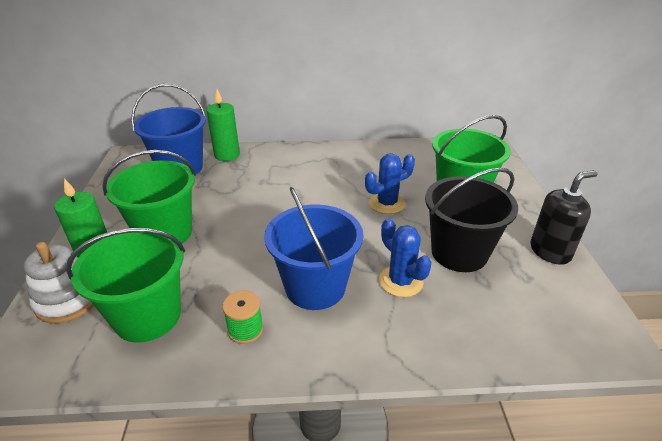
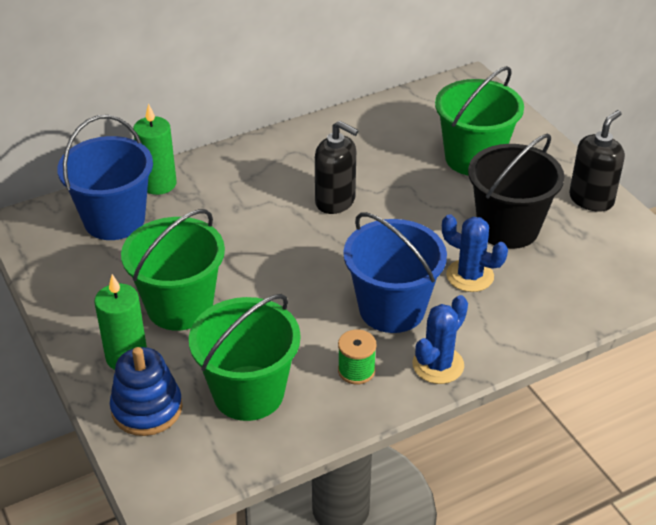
camera: 25 degrees left, 5 degrees up
white stacking toy [24,242,94,324] -> blue stacking toy [110,347,182,436]
blue cactus [365,153,415,214] -> blue cactus moved to [412,295,468,384]
none -> black soap dispenser [315,121,358,214]

